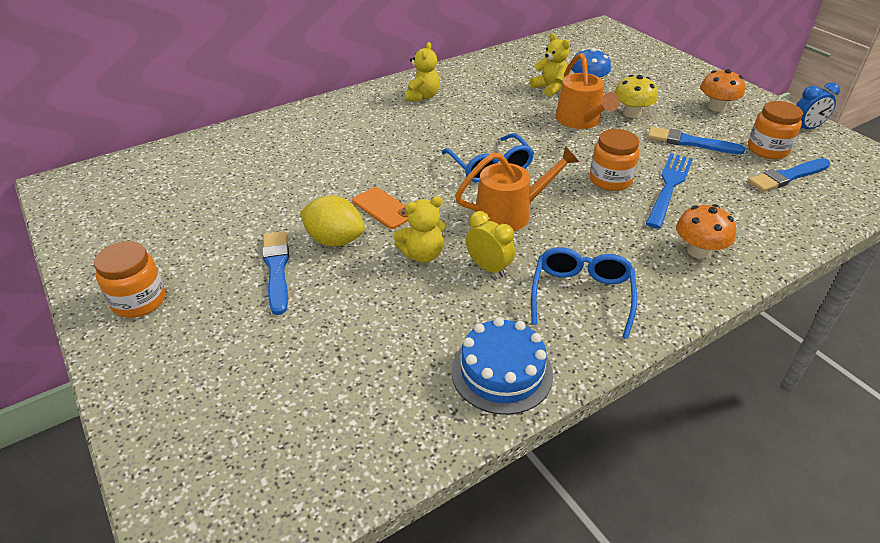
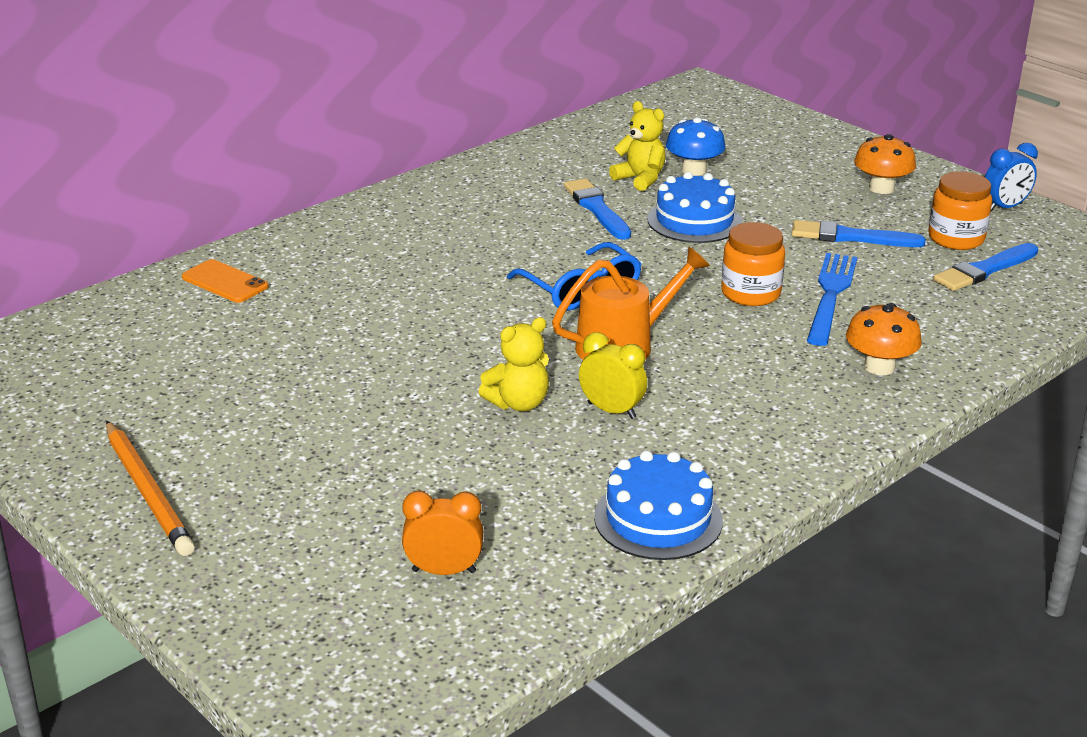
camera: 10 degrees left, 10 degrees down
orange jar [94,241,165,318] -> orange pencil [106,421,195,556]
blue brush [262,231,289,315] -> blue brush moved to [564,179,631,240]
yellow lemon [300,195,365,247] -> none
orange phone [352,187,408,229] -> orange phone moved to [182,259,269,303]
yellow teddy bear [405,42,440,101] -> none
blue glasses [531,247,637,339] -> none
orange watering can [555,53,620,129] -> blue cake [647,172,742,243]
yellow mushroom [614,75,658,118] -> none
none -> orange clock [402,491,484,575]

